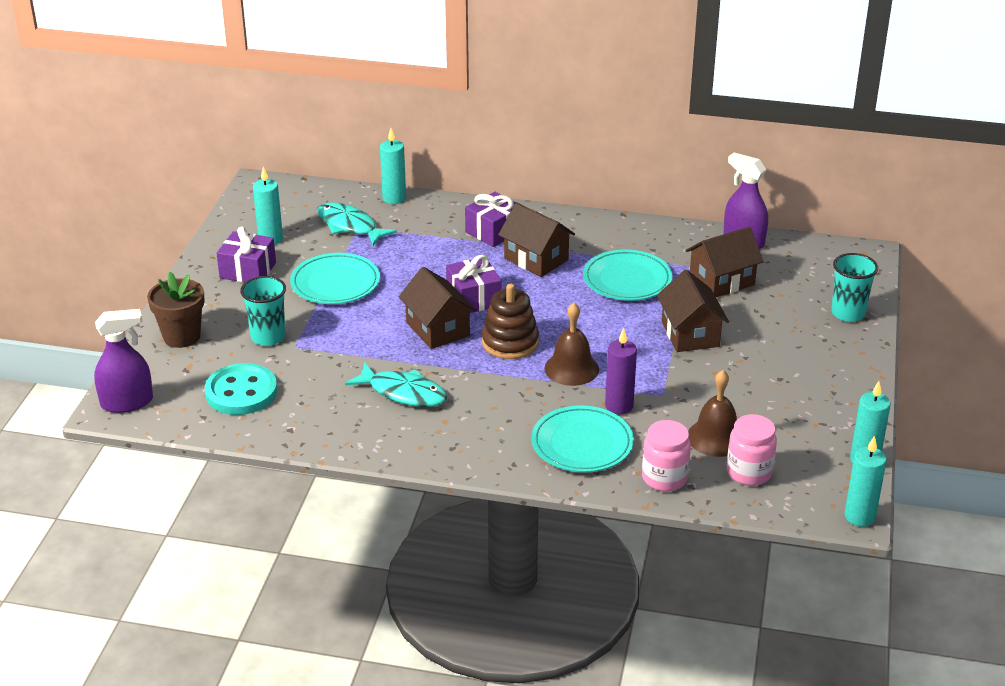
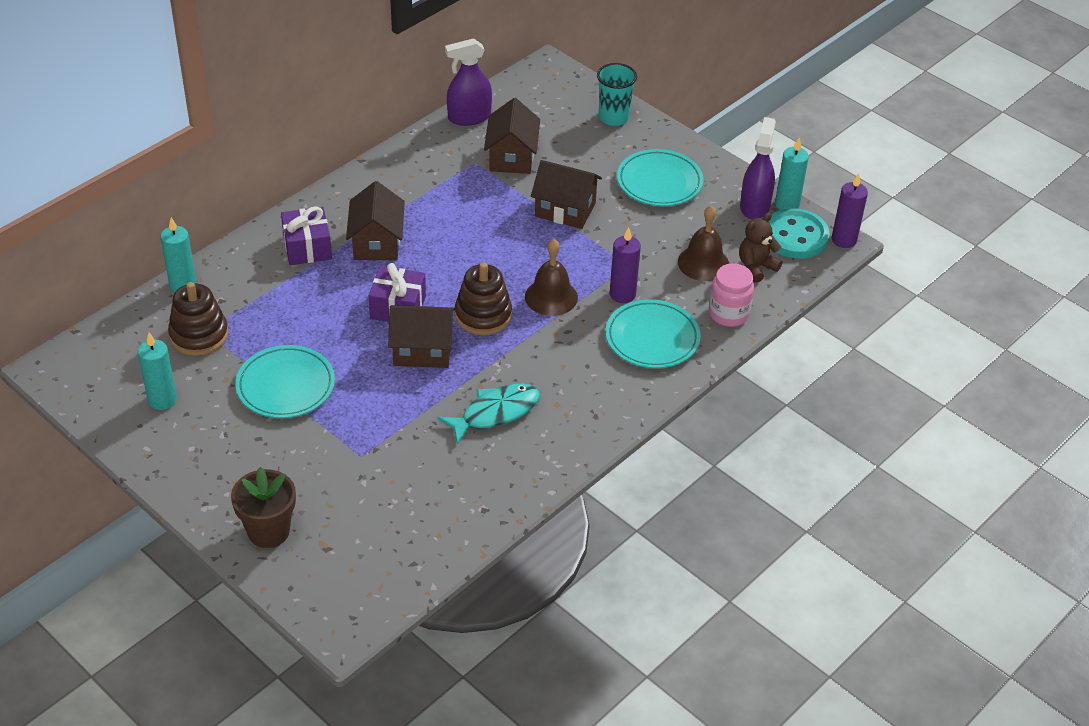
camera: 60 degrees left, 10 degrees up
purple spray bottle [94,309,153,413] -> purple spray bottle moved to [740,117,776,219]
turquoise button [205,363,277,415] -> turquoise button moved to [768,208,830,259]
purple gift [216,227,276,282] -> none
turquoise cup [240,276,286,346] -> none
turquoise fish [318,202,397,246] -> brown stacking toy [168,282,228,356]
brown house [498,203,575,277] -> brown house turned 75 degrees counterclockwise [346,181,405,260]
turquoise plate [583,250,672,301] -> turquoise plate moved to [617,149,703,206]
pink jar [727,414,777,486] -> brown teddy bear [739,213,783,283]
turquoise candle [845,436,887,527] -> purple candle [832,173,868,248]

